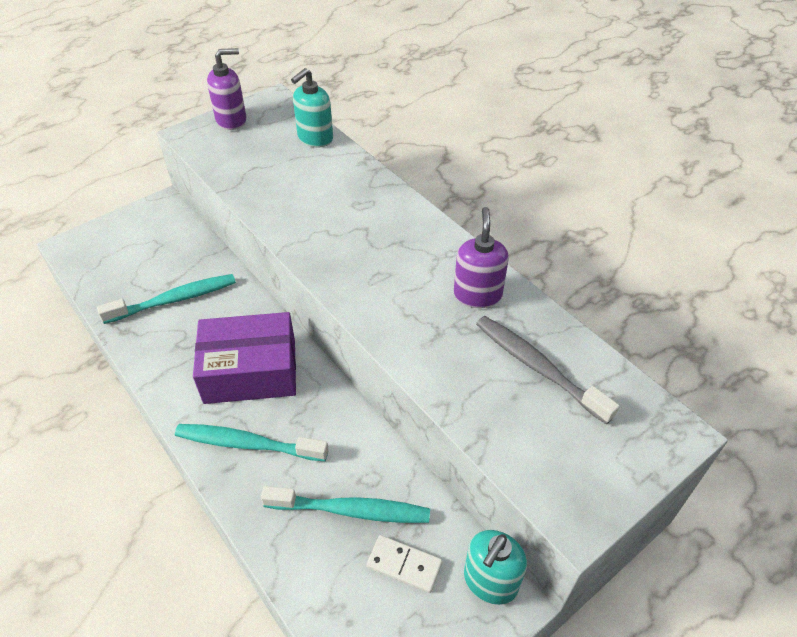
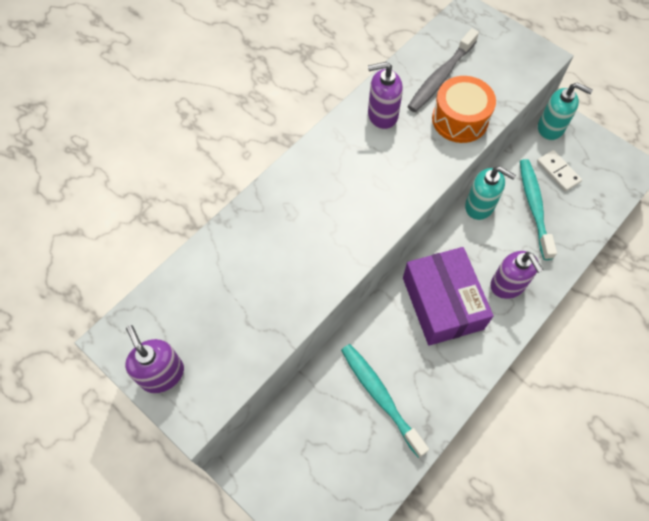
camera: 100 degrees left, 15 degrees up
turquoise toothbrush [175,424,329,461] -> purple soap dispenser [490,251,543,299]
turquoise soap dispenser [291,68,333,148] -> turquoise soap dispenser moved to [465,166,516,220]
white domino [366,535,442,593] -> white domino turned 45 degrees counterclockwise [537,150,582,192]
none -> orange drum [432,76,496,143]

